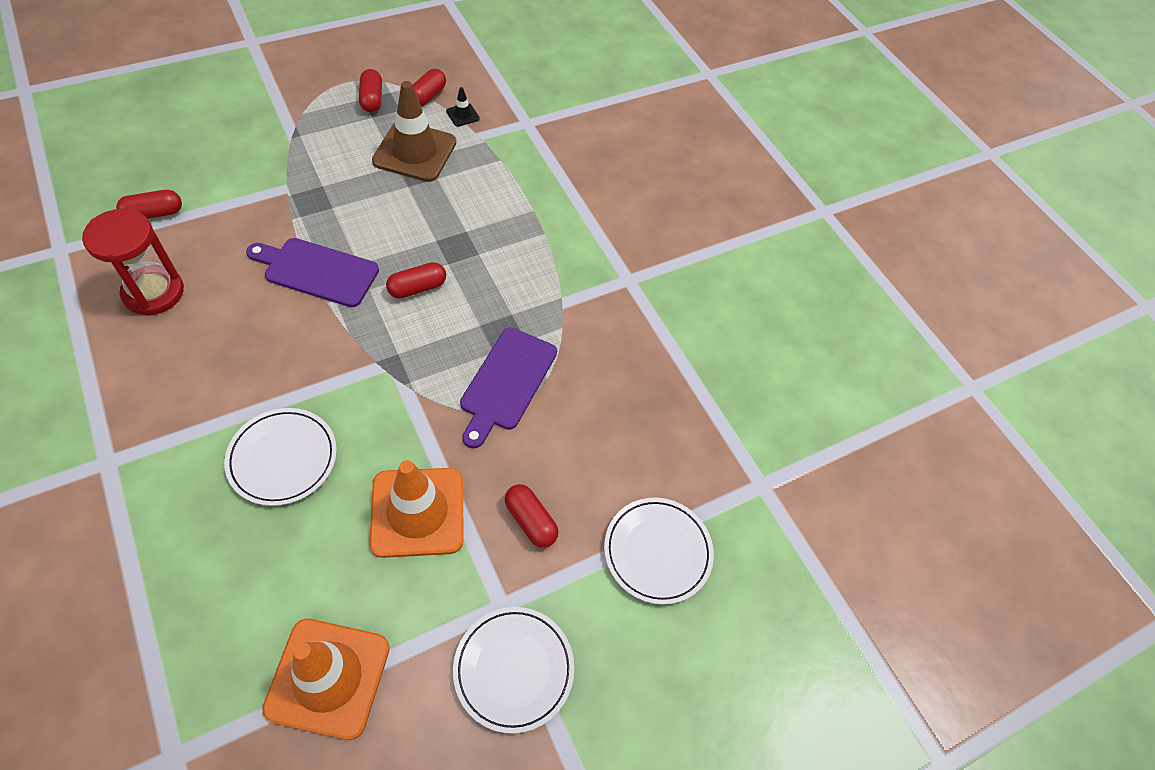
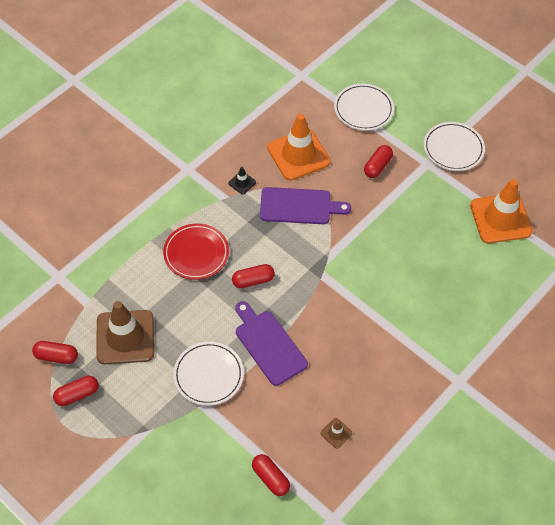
camera: 105 degrees left, 0 degrees up
red hourglass [82,209,184,316] -> brown traffic cone [320,418,352,448]
white plate [224,408,337,506] -> white plate moved to [173,341,244,406]
purple cutting board [246,238,379,307] -> purple cutting board turned 150 degrees clockwise [236,301,308,386]
orange traffic cone [369,460,464,558] -> orange traffic cone moved to [267,114,331,181]
red capsule [386,262,446,299] -> red capsule turned 60 degrees counterclockwise [232,264,275,288]
black traffic cone [446,87,480,127] -> black traffic cone moved to [228,167,256,194]
none -> red plate [163,223,229,280]

